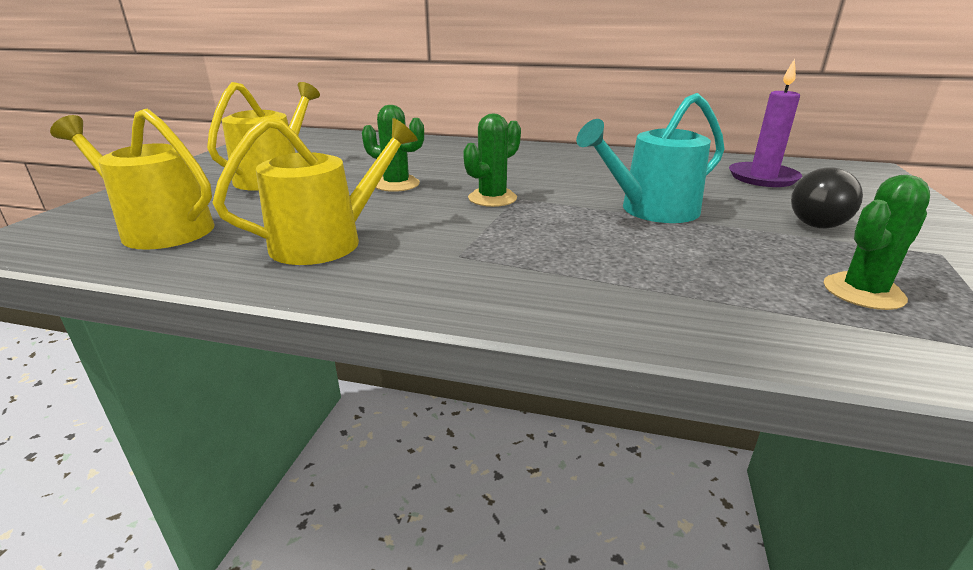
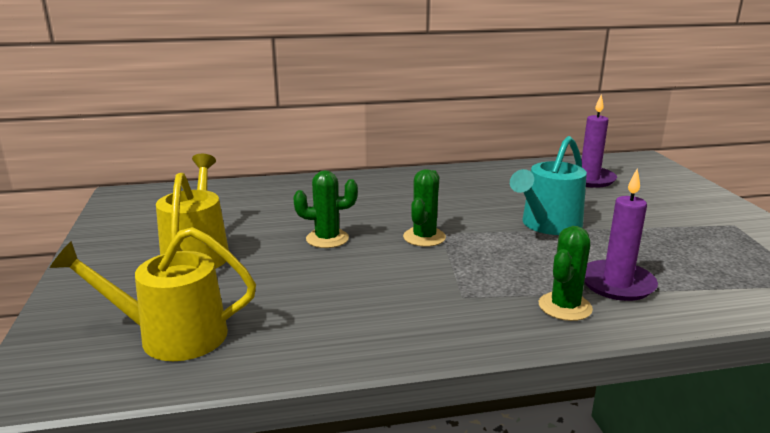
camera: 25 degrees left, 5 degrees down
yellow watering can [212,117,418,265] -> none
black light bulb [791,167,863,228] -> none
green cactus [824,175,930,310] -> green cactus moved to [539,226,593,321]
none -> purple candle [584,169,658,301]

